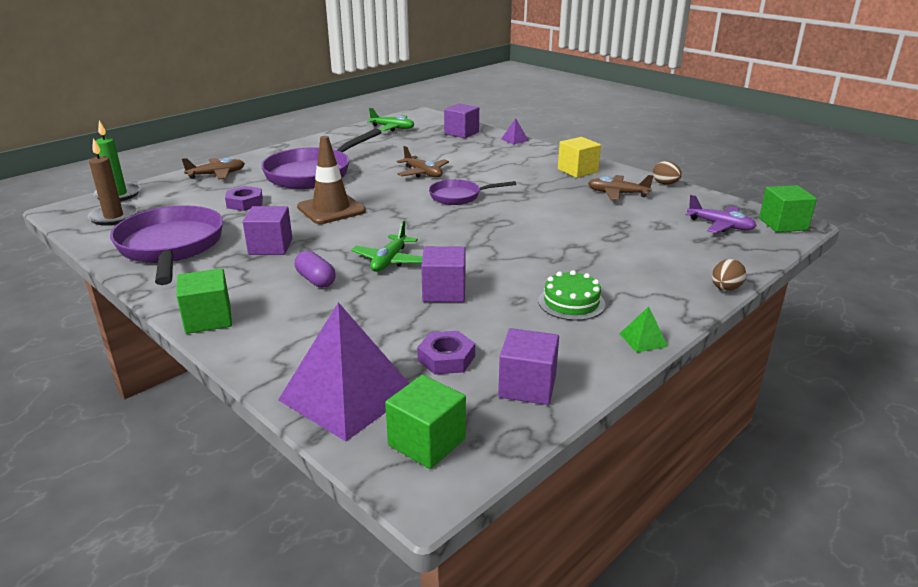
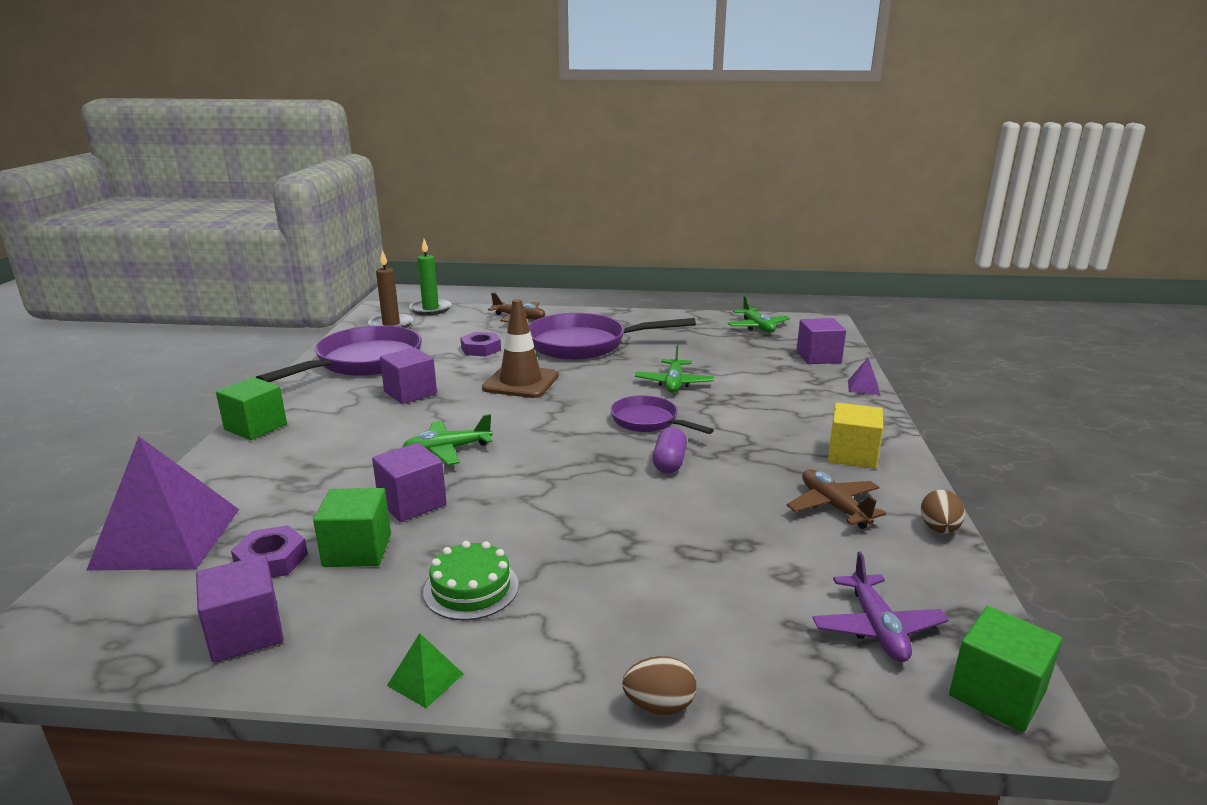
camera: 50 degrees right, 5 degrees down
purple capsule [295,251,336,288] -> purple capsule moved to [653,427,687,473]
green cube [385,375,466,469] -> green cube moved to [313,488,391,567]
brown plane [397,146,449,178] -> green plane [635,344,714,393]

